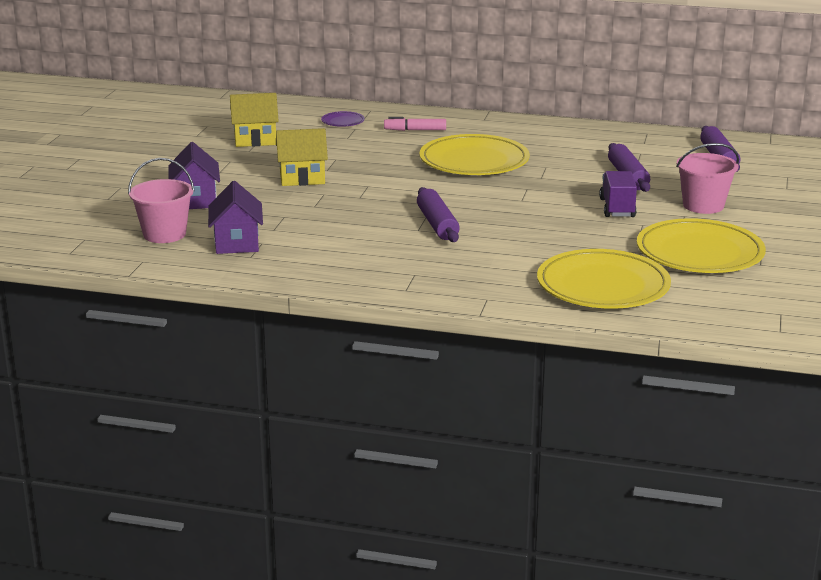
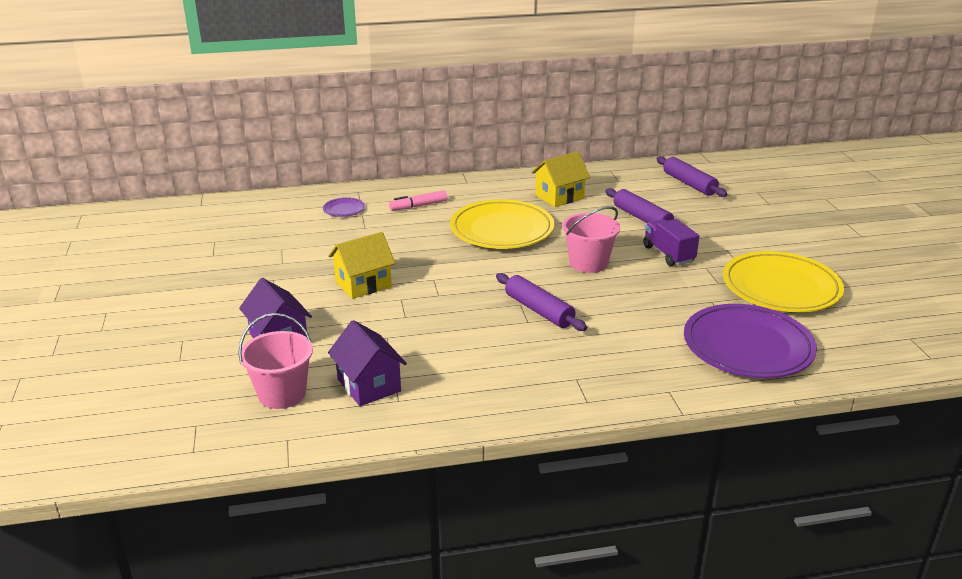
camera: 25 degrees left, 5 degrees up
yellow house [230,93,279,147] -> yellow house moved to [531,151,590,207]
yellow plate [537,249,671,309] -> purple plate [684,304,817,378]
pink bucket [676,143,739,214] -> pink bucket moved to [562,206,620,273]

